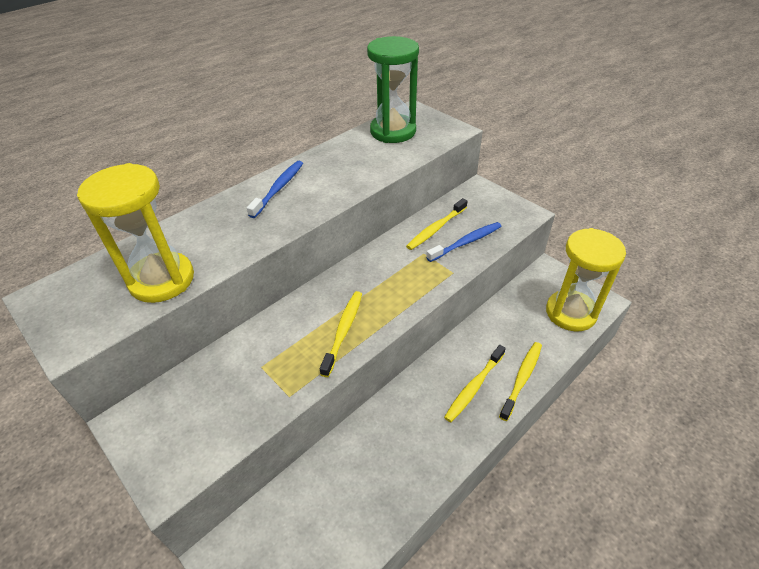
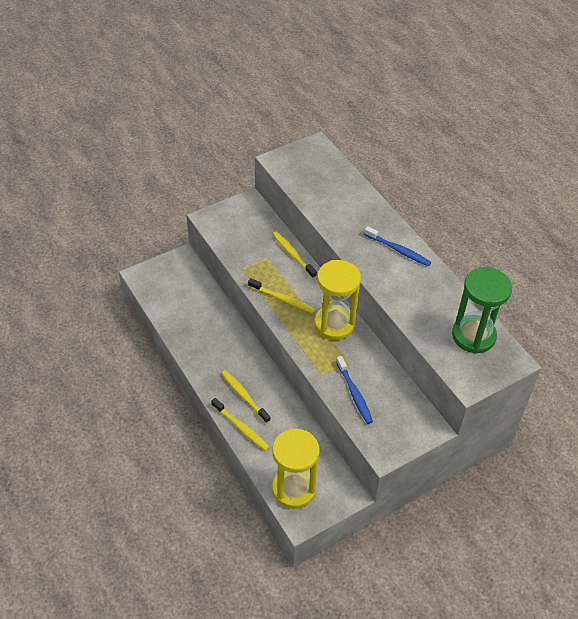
camera: 100 degrees right, 5 degrees up
yellow hourglass [77,163,194,303] -> yellow hourglass moved to [314,260,361,340]
yellow toothbrush [406,198,467,250] -> yellow toothbrush moved to [273,231,317,279]

